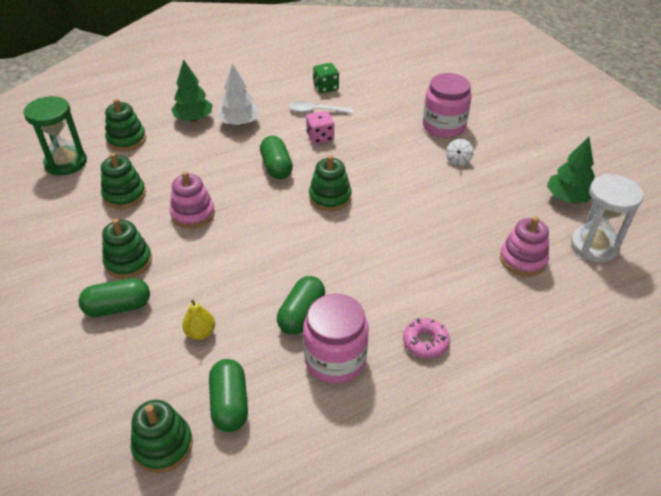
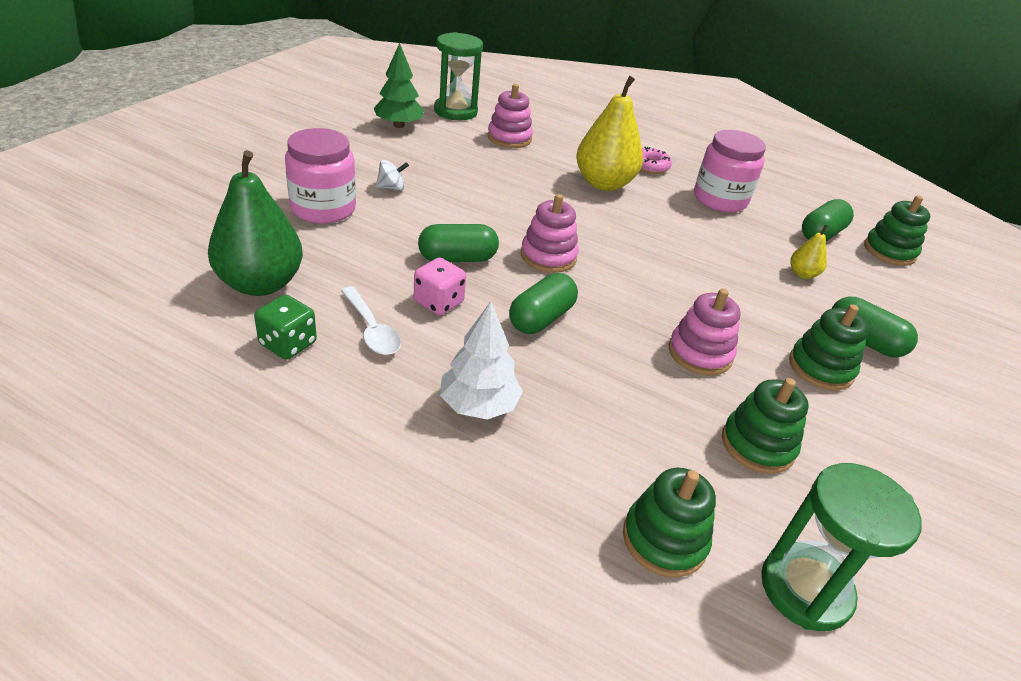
camera: 130 degrees left, 5 degrees down
green tree [171,59,213,122] -> none
green capsule [277,276,325,335] -> green capsule moved to [418,224,499,262]
green stacking toy [309,155,352,212] -> pink stacking toy [521,194,579,273]
white hourglass [571,174,644,263] -> green hourglass [434,32,483,121]
none -> green pear [208,150,303,296]
none -> yellow pear [576,76,643,191]

